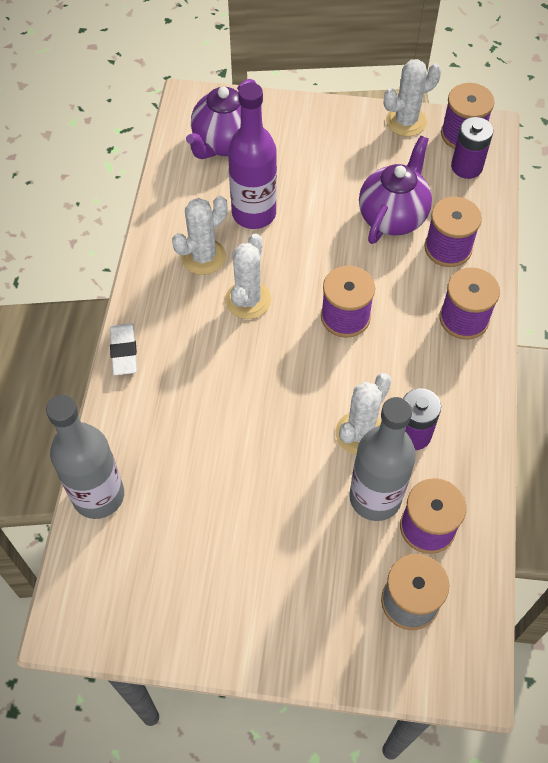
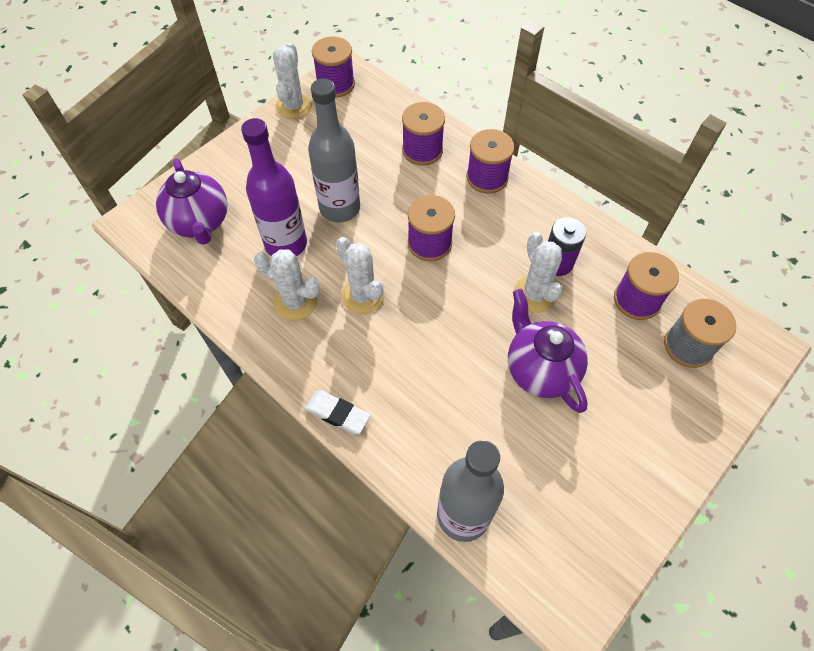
camera: 55 degrees left, 0 degrees up
white cactus [172,196,227,275] -> white cactus turned 60 degrees counterclockwise [254,249,320,320]
grey bottle [349,397,416,521] -> grey bottle moved to [308,79,360,223]
purple teapot [359,136,432,244] -> purple teapot moved to [508,289,588,413]
purple battery [451,117,493,179] -> none

